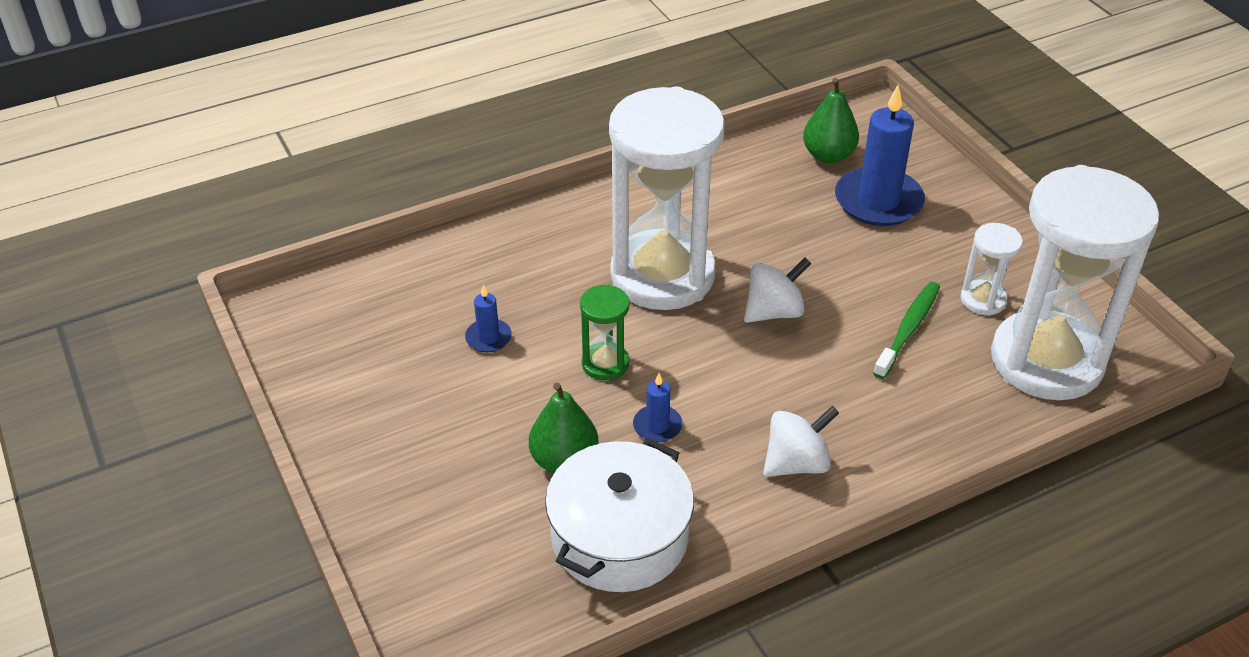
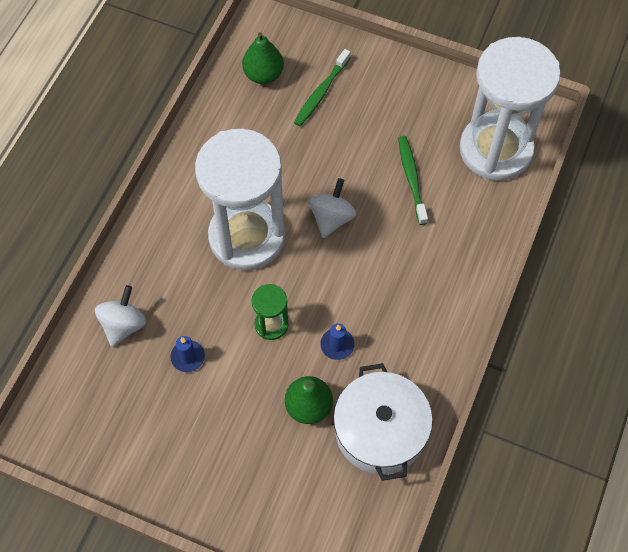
camera: 40 degrees left, 20 degrees up
white spinning top [763,406,839,477] -> white spinning top moved to [95,285,146,347]
blue candle [835,85,925,226] -> green toothbrush [294,49,351,126]
white hourglass [960,223,1023,316] -> none

